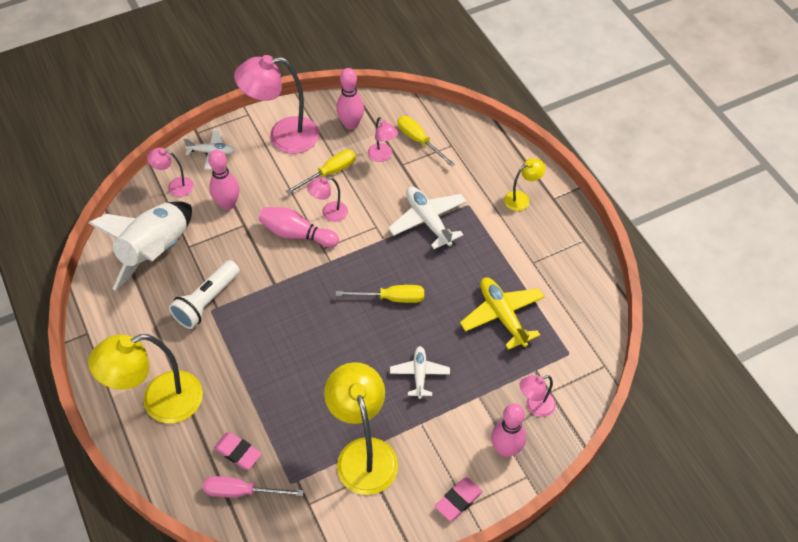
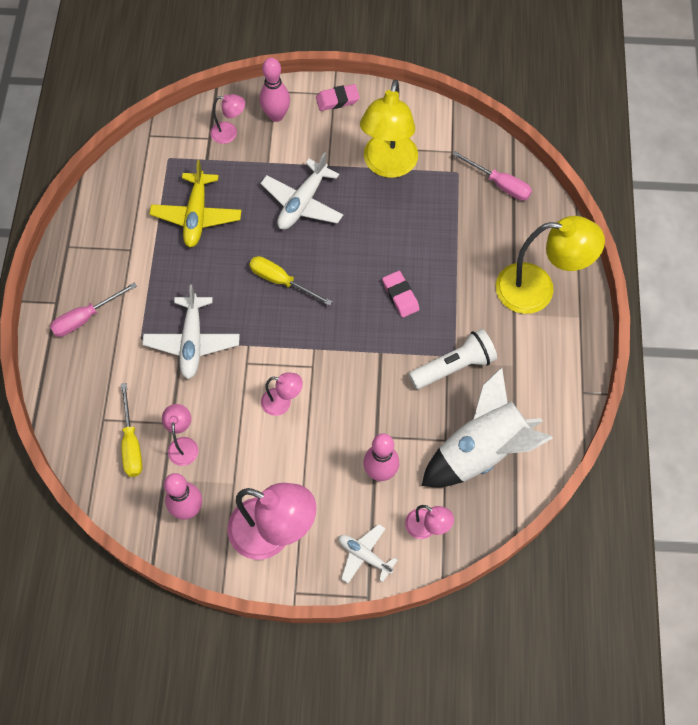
camera: 150 degrees left, 10 degrees up
pink eraser [214,432,262,470] -> pink eraser moved to [382,271,420,318]
pink bowling pin [259,207,339,247] -> none
yellow screwdriver [286,150,356,194] -> none
white plane [390,346,450,399] -> white plane [261,152,343,230], size x1.56
yellow lamp [504,158,545,211] -> pink screwdriver [50,283,137,337]

